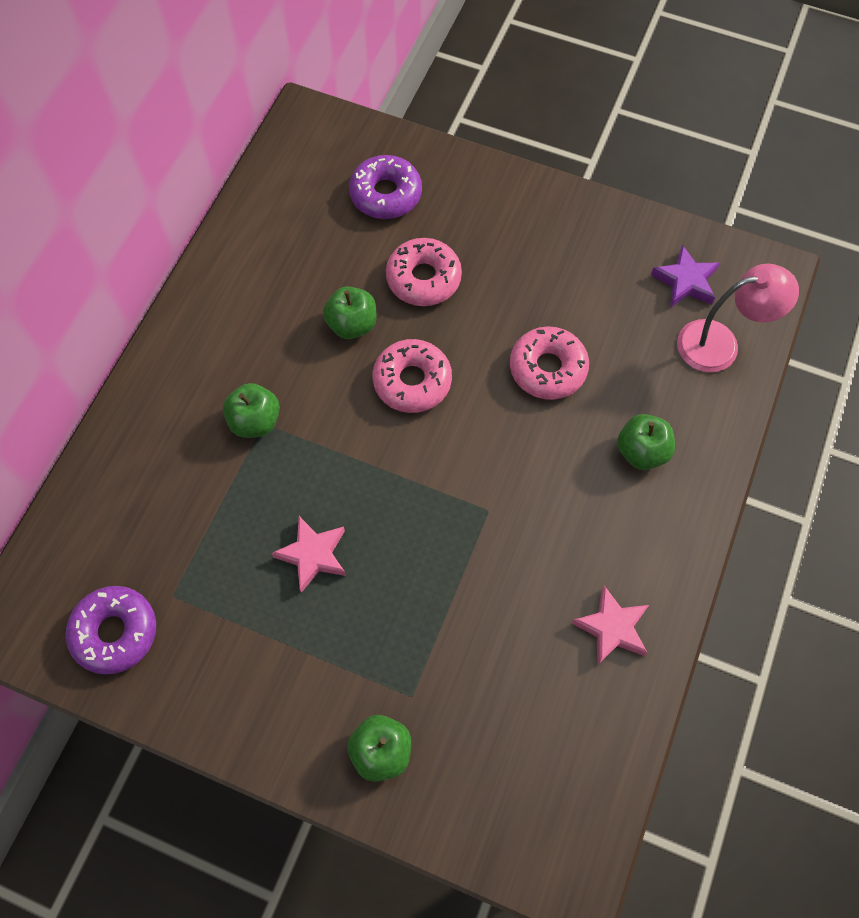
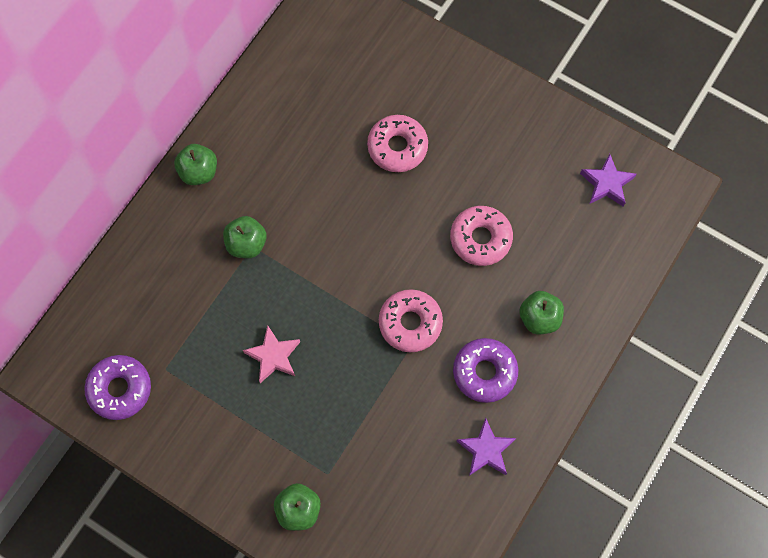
camera: 10 degrees right, 5 degrees up
green apple [323,286,377,339] -> green apple moved to [174,144,217,185]
purple donut [349,155,422,219] -> purple donut moved to [453,338,518,403]
pink donut [372,339,452,413] -> pink donut moved to [379,289,443,352]
pink star [571,586,649,665] -> purple star [456,418,516,476]
pink lamp [677,264,799,372] -> none

